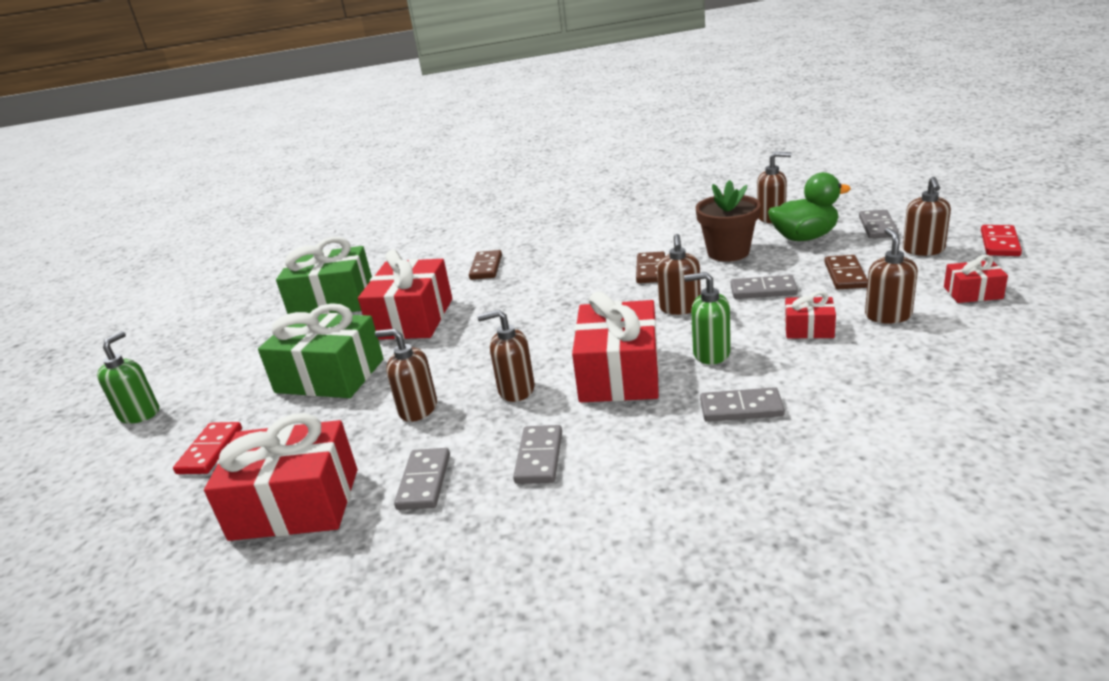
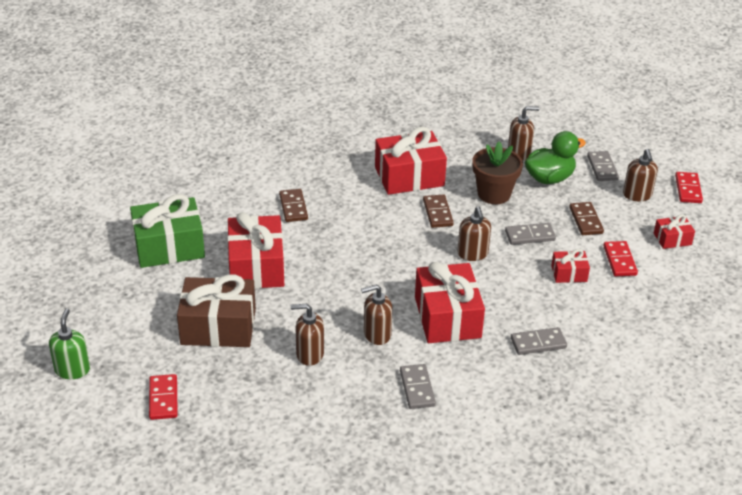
camera: 20 degrees left, 10 degrees up
red gift [204,413,357,541] -> red gift moved to [375,127,447,195]
green gift [258,303,384,398] -> brown gift [177,274,256,347]
grey domino [394,448,450,510] -> none
green soap dispenser [684,272,731,364] -> none
brown soap dispenser [865,228,918,324] -> red domino [603,241,638,276]

